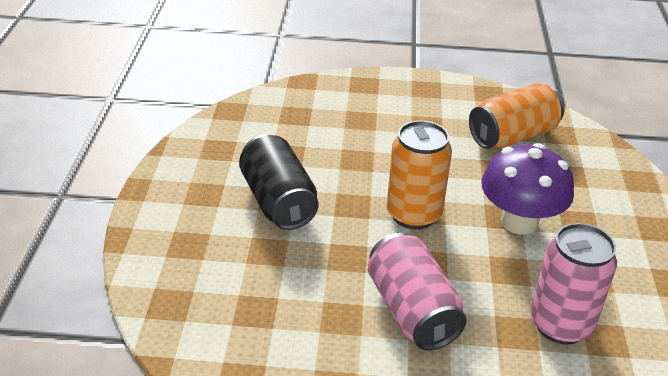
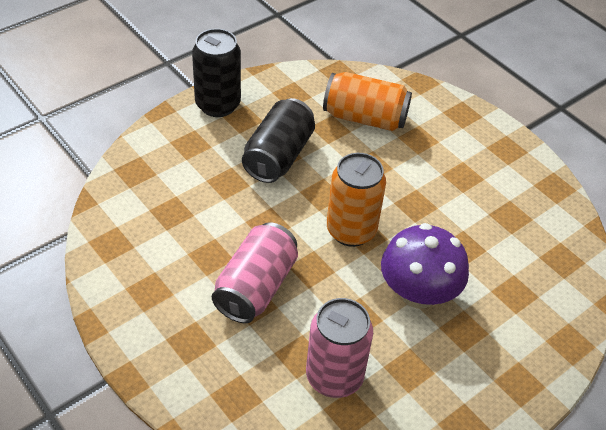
camera: 45 degrees right, 10 degrees up
orange can [469,83,565,149] -> orange can moved to [323,72,412,131]
none -> black can [192,29,241,117]

